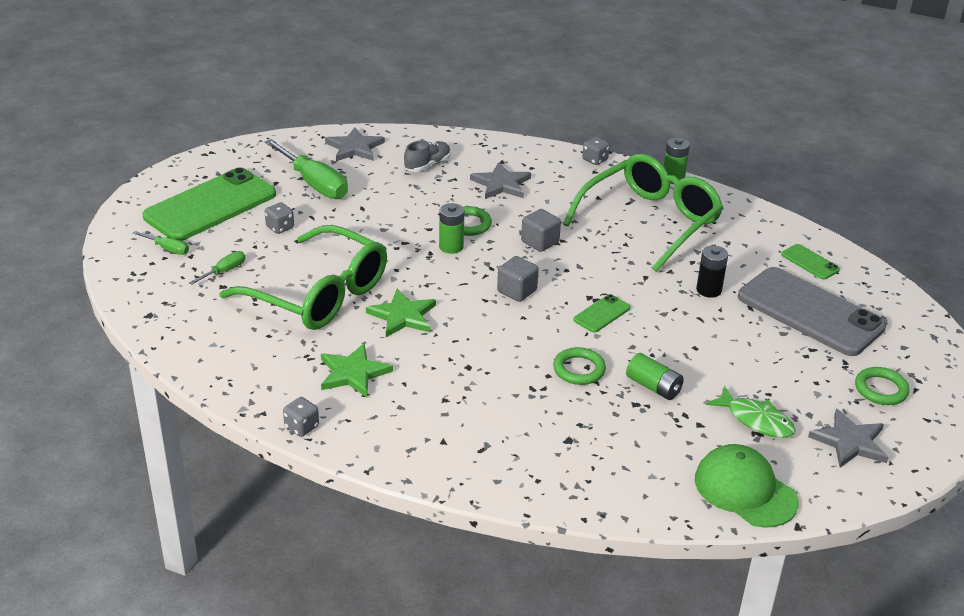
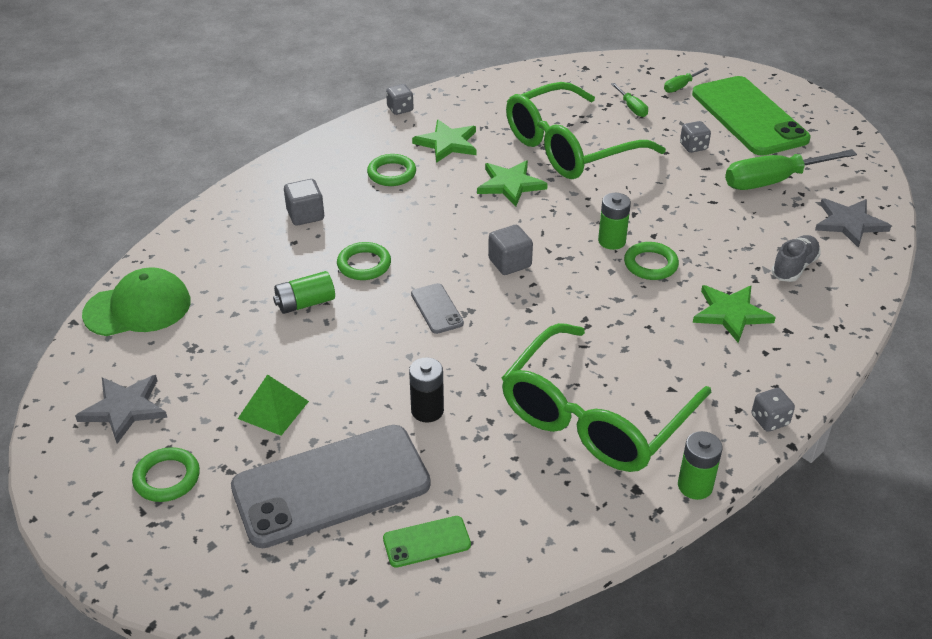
camera: 115 degrees right, 5 degrees up
grey shoe [404,140,451,172] -> grey shoe turned 120 degrees counterclockwise [771,235,821,282]
grey star [470,162,531,199] -> green star [693,285,776,343]
grey cube [521,209,561,252] -> grey cube moved to [284,179,324,226]
green glasses [563,154,723,272] -> green glasses turned 60 degrees clockwise [502,323,711,472]
green phone [574,294,631,333] -> grey phone [411,283,464,334]
green fish [706,386,796,438] -> none
none -> green pyramid [238,374,309,436]
none -> green ring [367,154,416,186]

